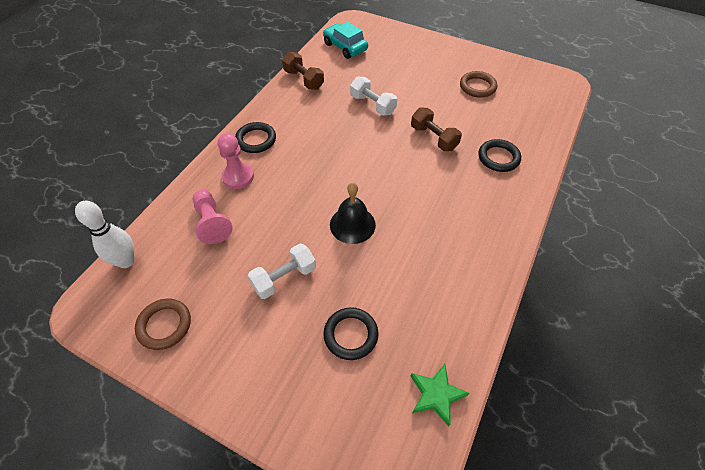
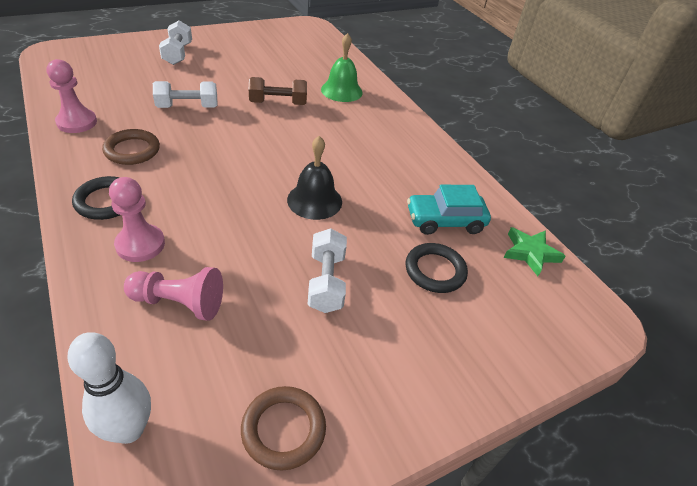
camera: 60 degrees left, 10 degrees down
brown dumbbell [282,52,324,90] -> pink pawn [46,59,97,133]
turquoise car [323,22,368,59] -> turquoise car moved to [407,185,491,235]
brown ring [460,71,497,98] -> brown ring moved to [102,129,160,165]
black ring [478,139,521,172] -> green bell [321,33,363,102]
none -> white dumbbell [159,20,192,65]

